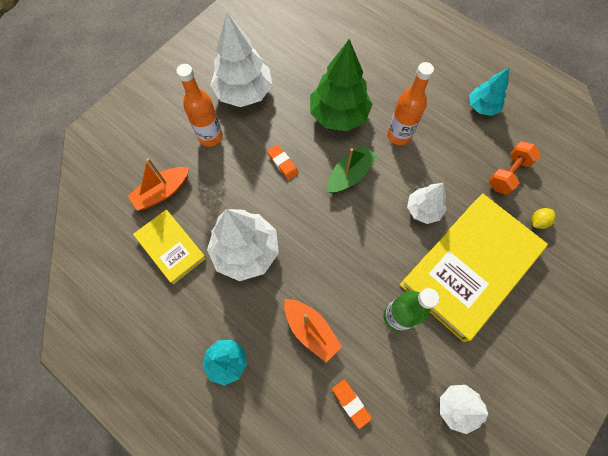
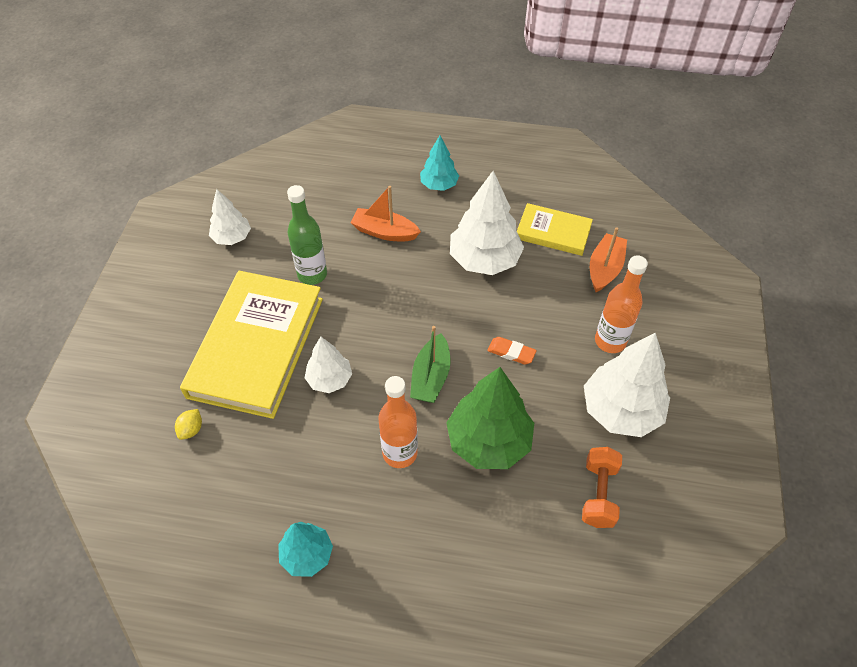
camera: 150 degrees right, 15 degrees down
orange eraser [332,380,372,429] -> none
orange dumbbell [489,141,541,195] -> orange dumbbell moved to [582,447,622,528]

